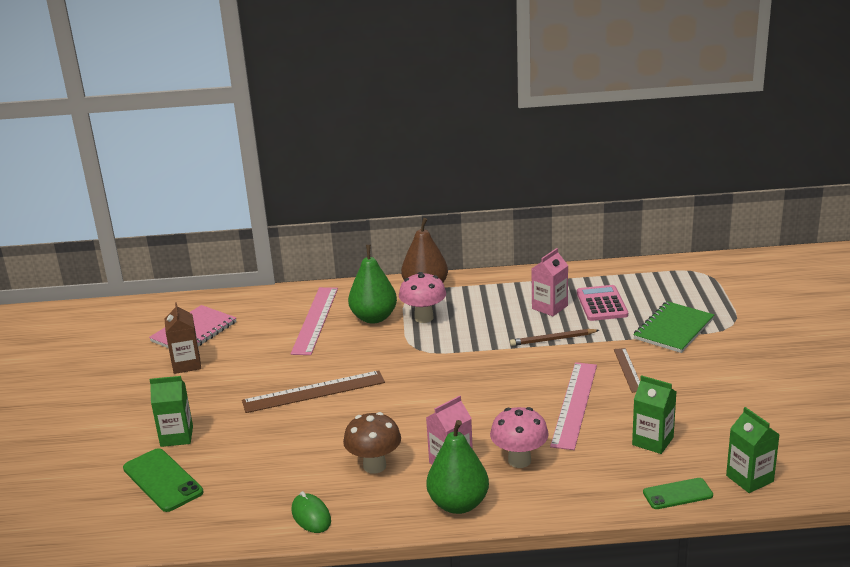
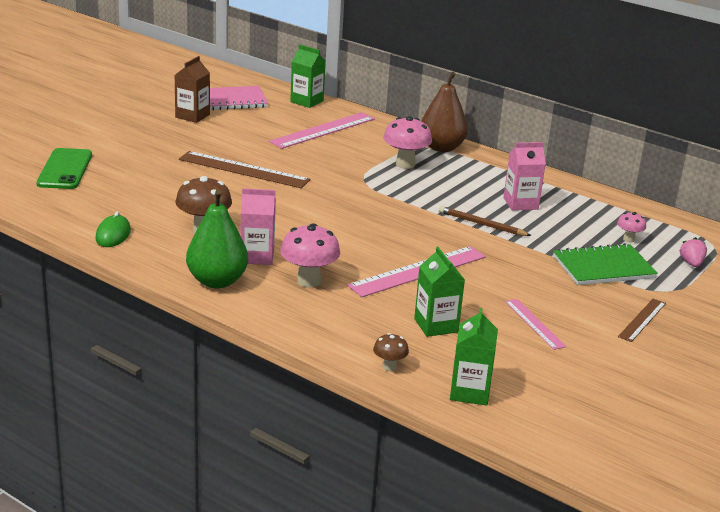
camera: 35 degrees right, 0 degrees up
green carton [150,376,193,447] -> green carton moved to [290,44,326,108]
green pear [348,245,397,324] -> none
pink calculator [577,285,628,321] -> none
brown ruler [614,348,640,393] -> brown ruler moved to [618,299,666,342]
green phone [643,478,713,509] -> brown mushroom [373,333,409,371]
none -> pink ruler [505,299,566,350]
none -> pink mushroom [617,212,646,242]
none -> pink strawberry [680,237,707,267]

